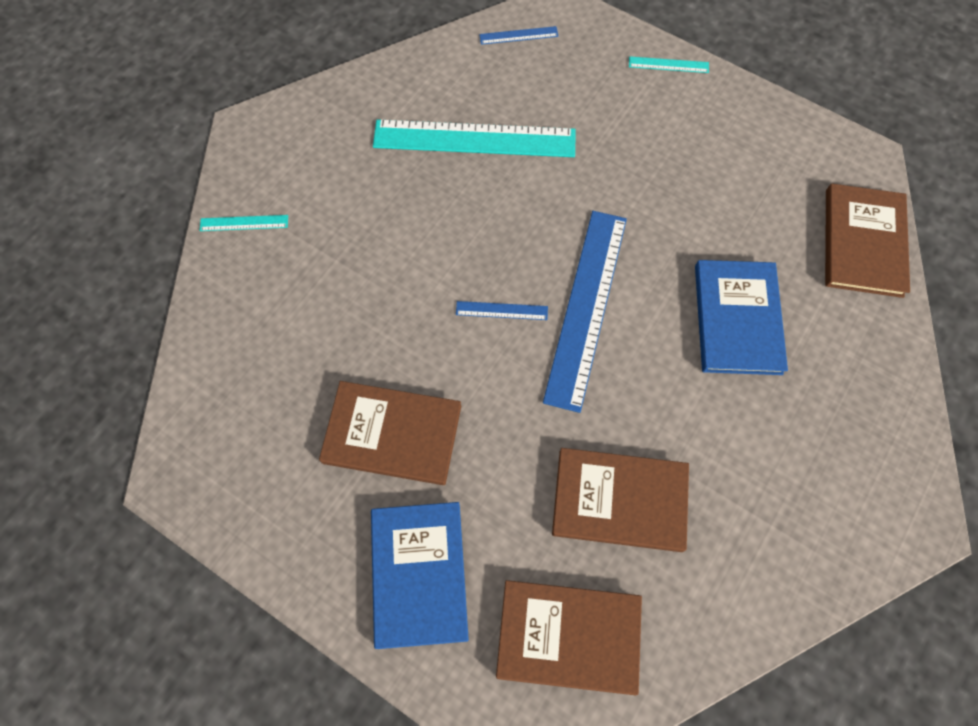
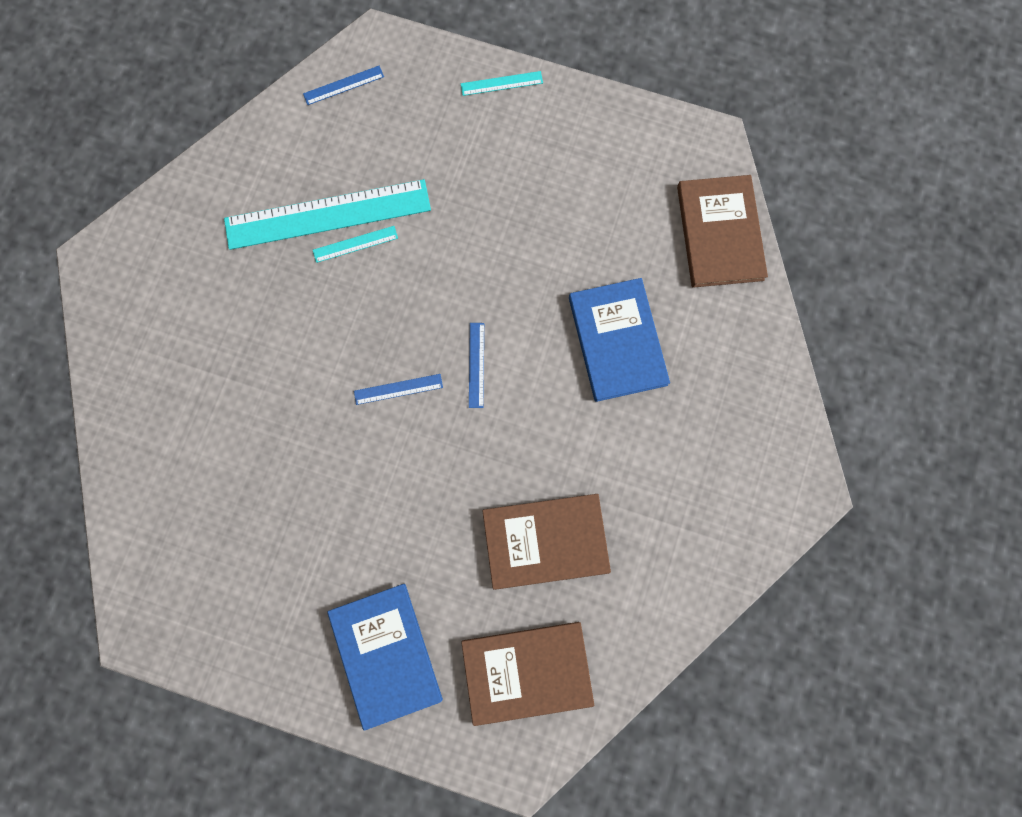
camera: 15 degrees left, 10 degrees up
turquoise ruler [199,215,288,231] -> turquoise ruler moved to [313,226,398,263]
brown book [319,381,461,485] -> none
blue ruler [543,211,627,413] -> blue ruler [469,323,484,408], size x0.41

